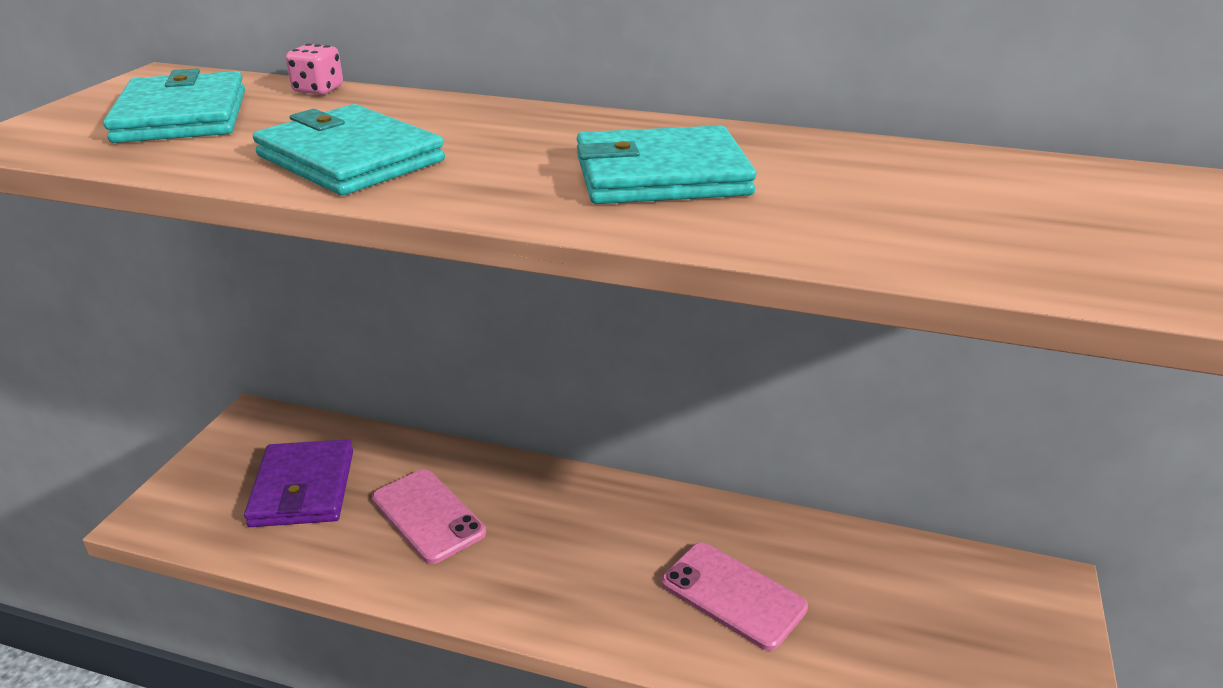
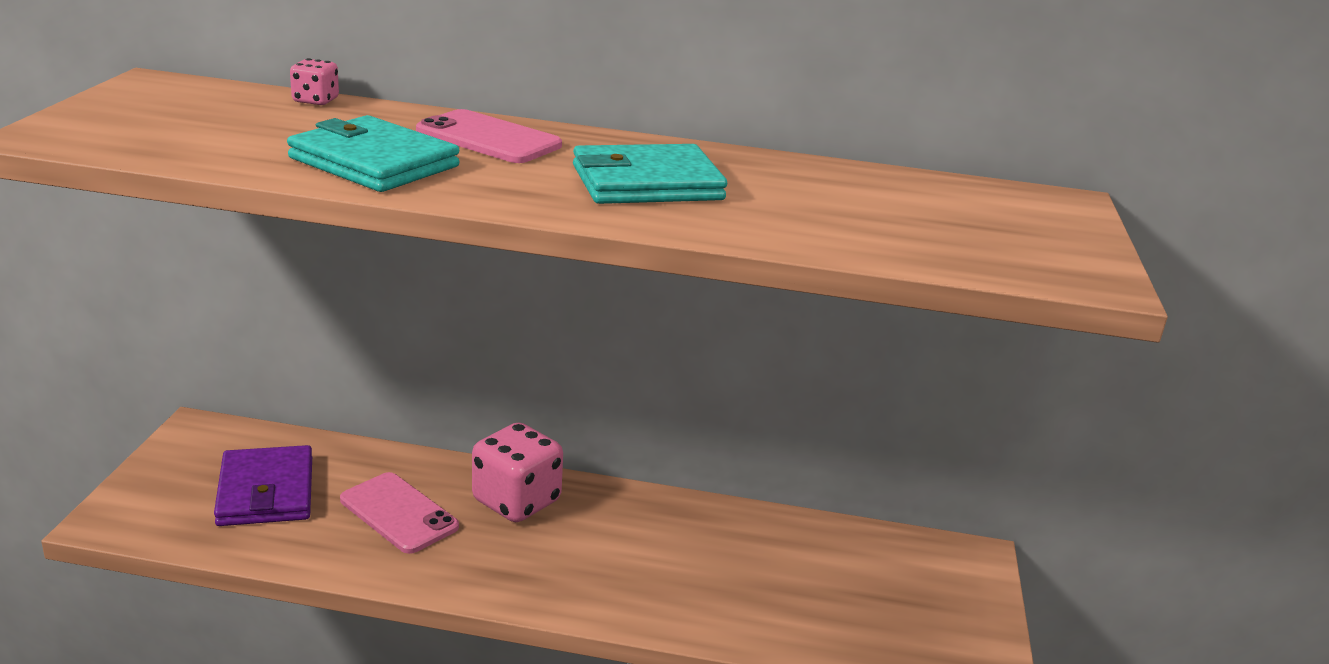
camera: 10 degrees left, 5 degrees down
turquoise wallet [103,68,245,143] -> none
pink phone [661,542,808,651] -> pink phone moved to [416,109,562,163]
none -> pink dice [472,422,563,522]

